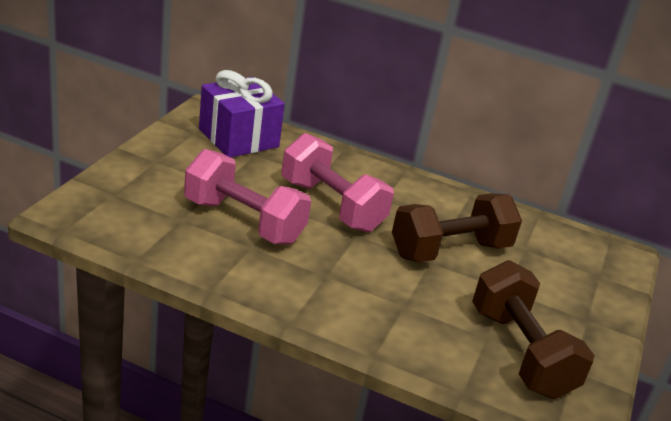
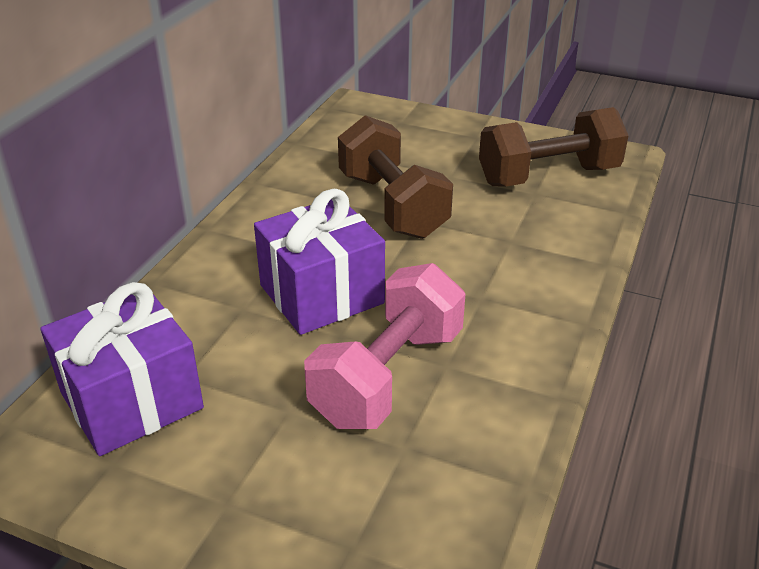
camera: 85 degrees left, 5 degrees up
pink dumbbell [282,133,394,232] -> purple gift [254,189,385,335]

